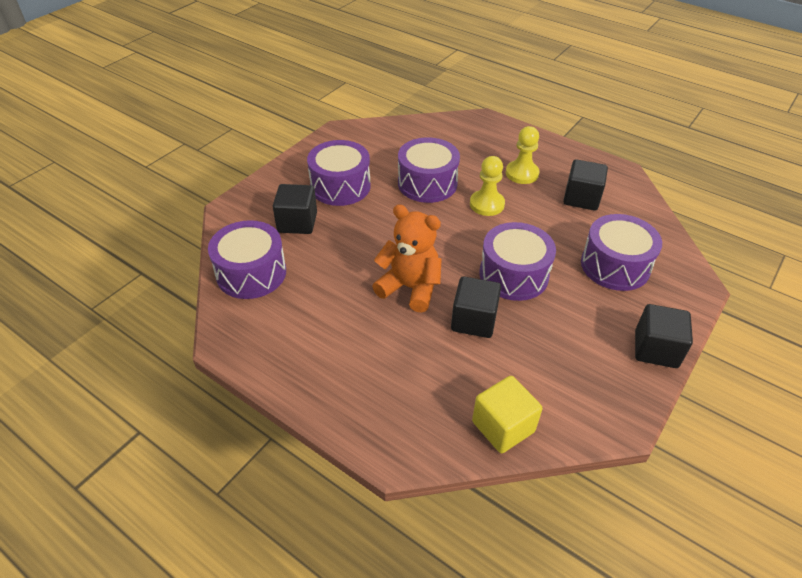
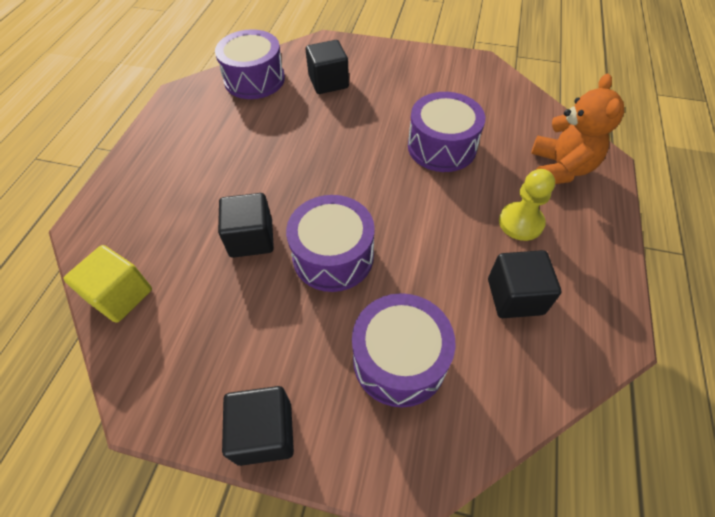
camera: 70 degrees right, 10 degrees up
purple drum [307,140,371,206] -> none
orange teddy bear [372,204,442,313] -> orange teddy bear moved to [531,74,624,184]
yellow pawn [470,156,505,216] -> none

